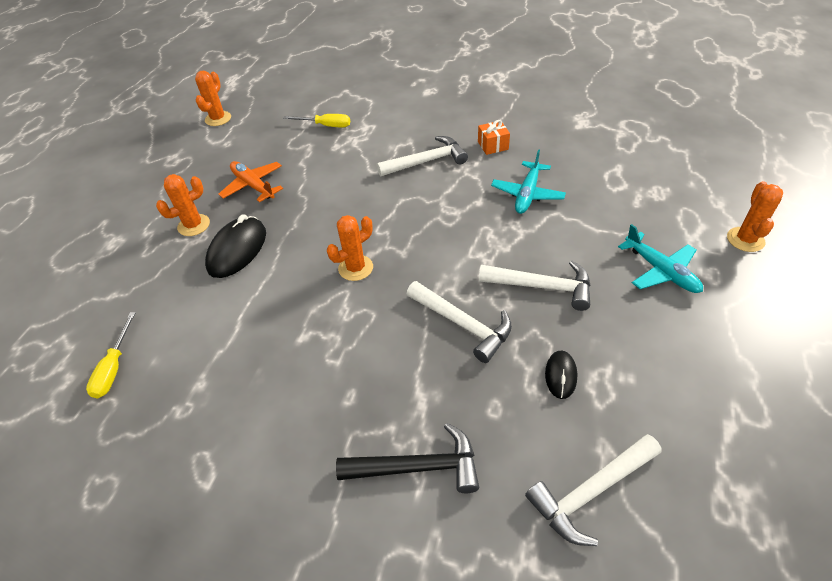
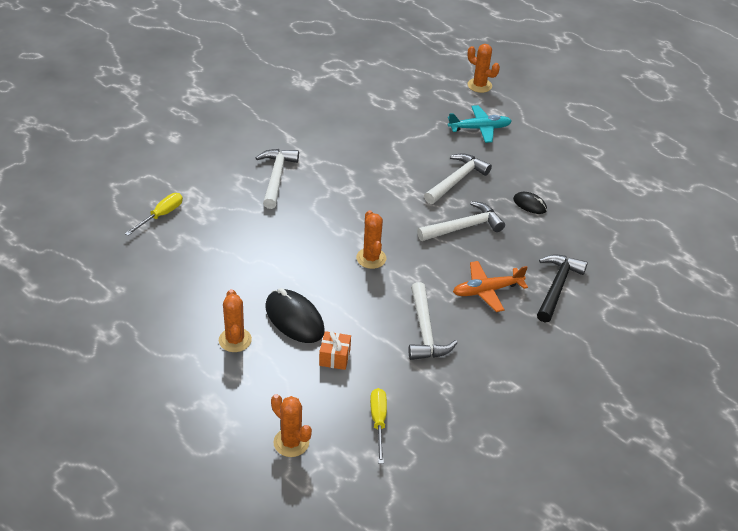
camera: 70 degrees left, 5 degrees down
yellow screwdriver [86,312,136,399] -> yellow screwdriver turned 120 degrees counterclockwise [370,388,387,464]
orange cactus [195,71,231,126] -> orange cactus moved to [271,394,312,457]
orange plane [218,161,283,202] -> orange plane moved to [453,261,528,312]
orange gift [478,120,510,155] -> orange gift moved to [319,331,351,370]
turquoise plane [491,149,566,214] -> none
white hammer [525,434,661,546] -> white hammer moved to [408,282,457,360]

